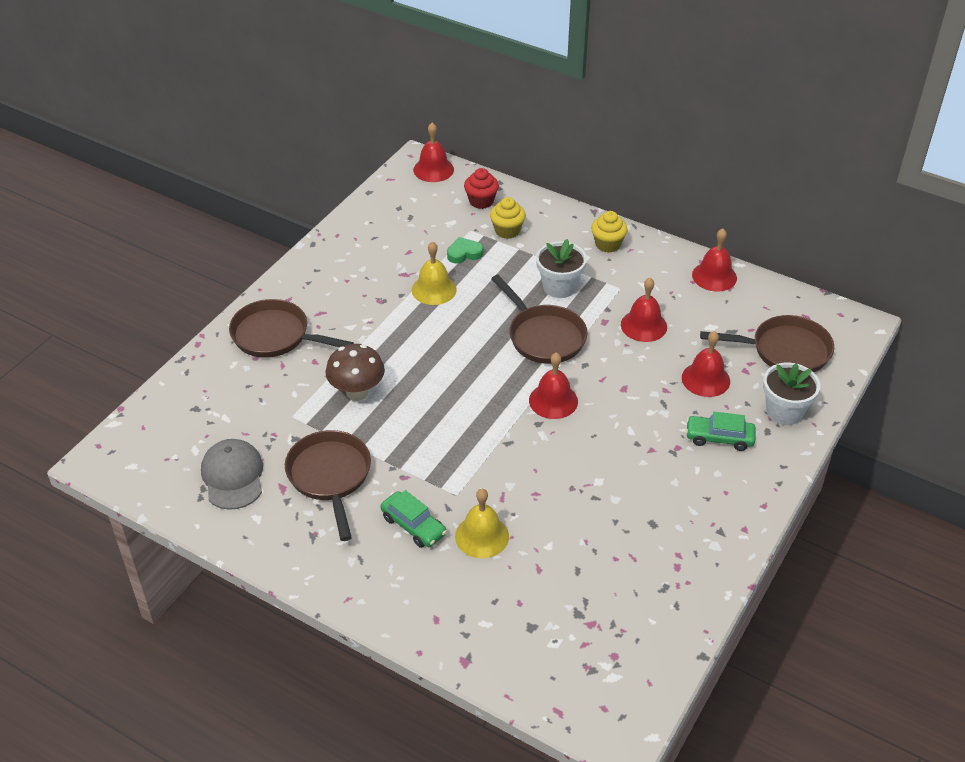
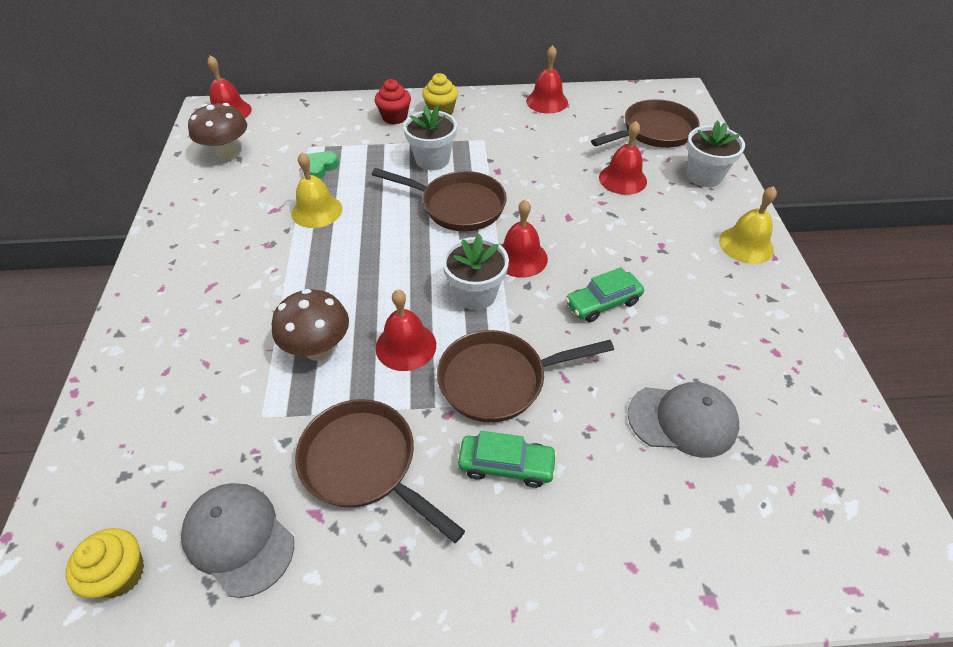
camera: 35 degrees left, 5 degrees up
brown pan [229,299,354,358] -> brown pan moved to [437,330,614,422]
yellow bell [455,489,509,558] -> yellow bell moved to [719,186,777,264]
red cupcake [464,168,499,209] -> red cupcake moved to [375,79,411,124]
yellow cupcake [490,197,526,239] -> yellow cupcake moved to [66,528,144,598]
red bell [621,278,667,342] -> red bell moved to [376,289,436,371]
green car [686,412,756,451] -> green car moved to [565,267,644,322]
none -> brown mushroom [188,103,247,161]
none -> white flower pot [442,234,509,310]
none -> grey cap [627,382,739,458]

